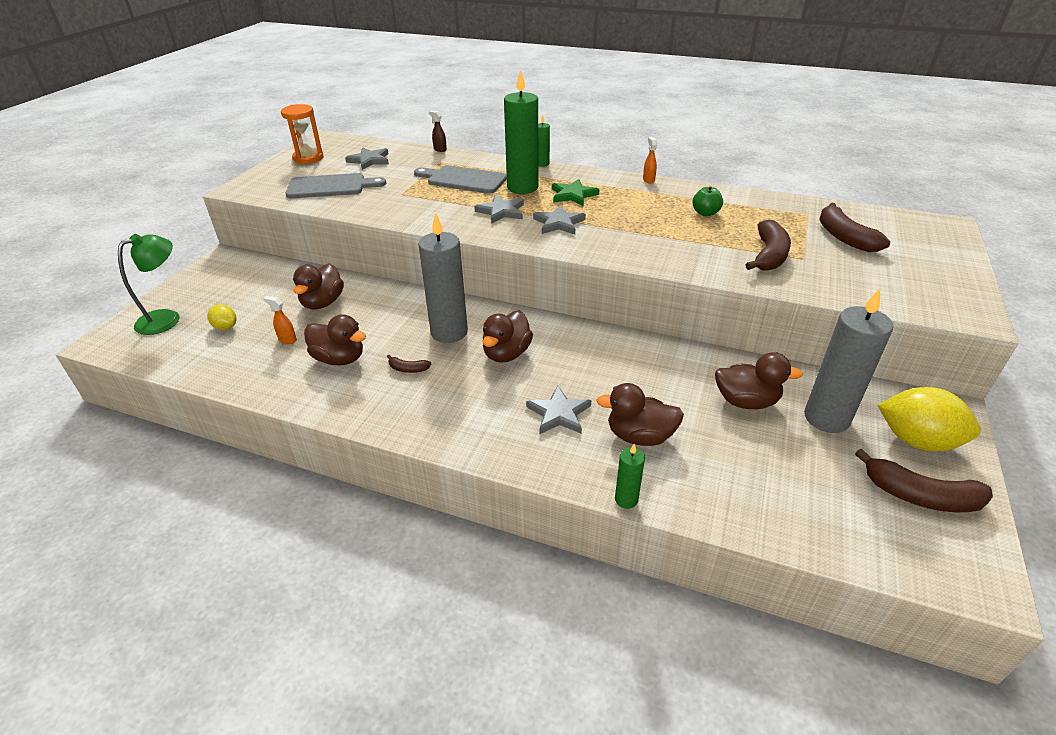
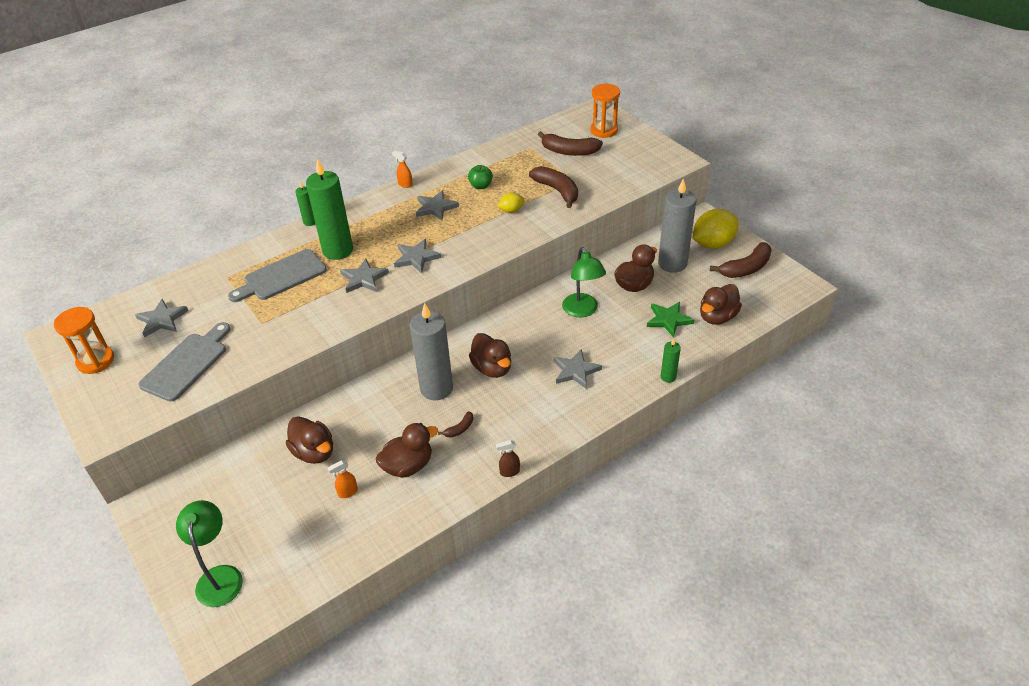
camera: 55 degrees left, 5 degrees up
yellow lemon [207,305,237,330] -> yellow lemon moved to [497,192,524,213]
brown spray bottle [429,110,447,152] -> brown spray bottle moved to [496,440,520,477]
green star [552,179,599,206] -> green star moved to [647,302,694,338]
brown duck [596,383,684,446] -> brown duck moved to [700,284,742,325]
none -> grey star [416,190,459,221]
none -> green lamp [562,247,606,317]
none -> orange hourglass [590,84,620,138]

